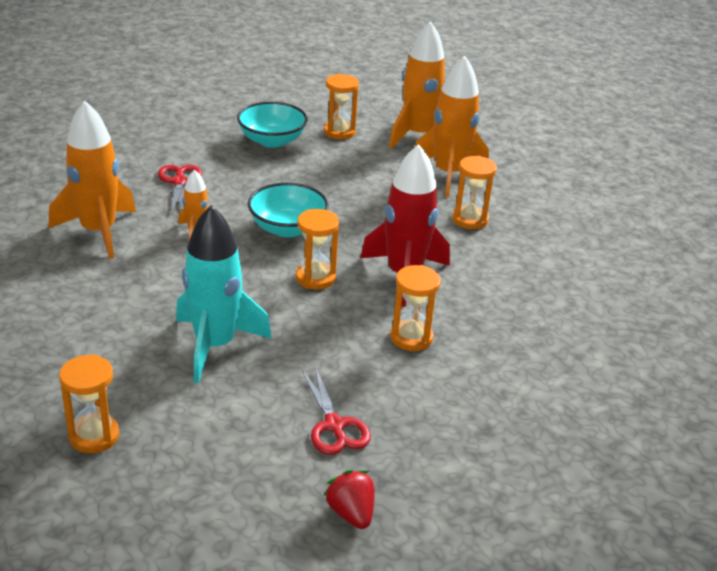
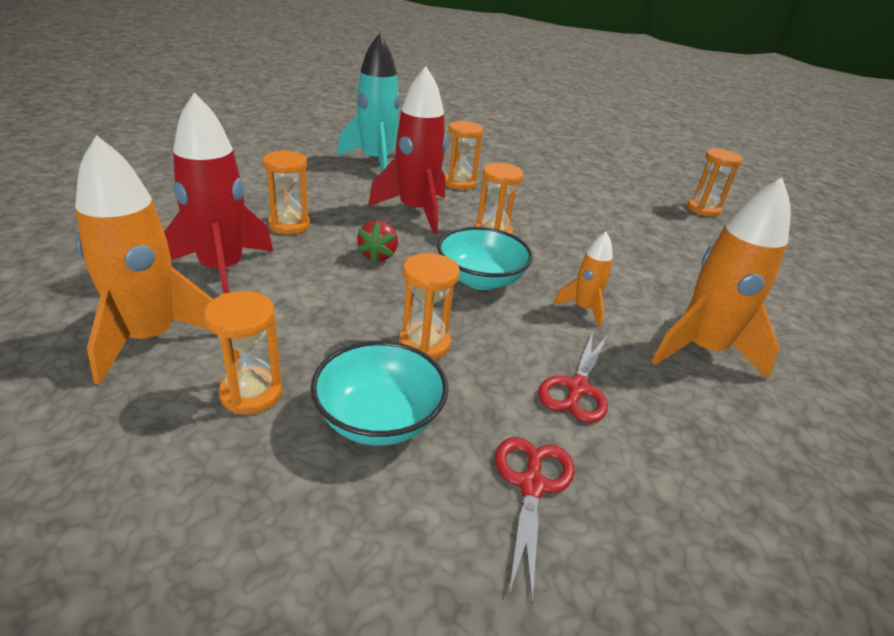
camera: 150 degrees left, 0 degrees up
turquoise rocket [176,205,272,383] -> turquoise rocket moved to [337,33,401,171]
red scissors [302,367,371,455] -> red scissors moved to [495,437,575,603]
red strawberry [324,470,375,529] -> red strawberry moved to [357,220,398,264]
orange rocket [415,56,489,197] -> red rocket [164,92,273,294]
none -> orange hourglass [399,253,460,359]

